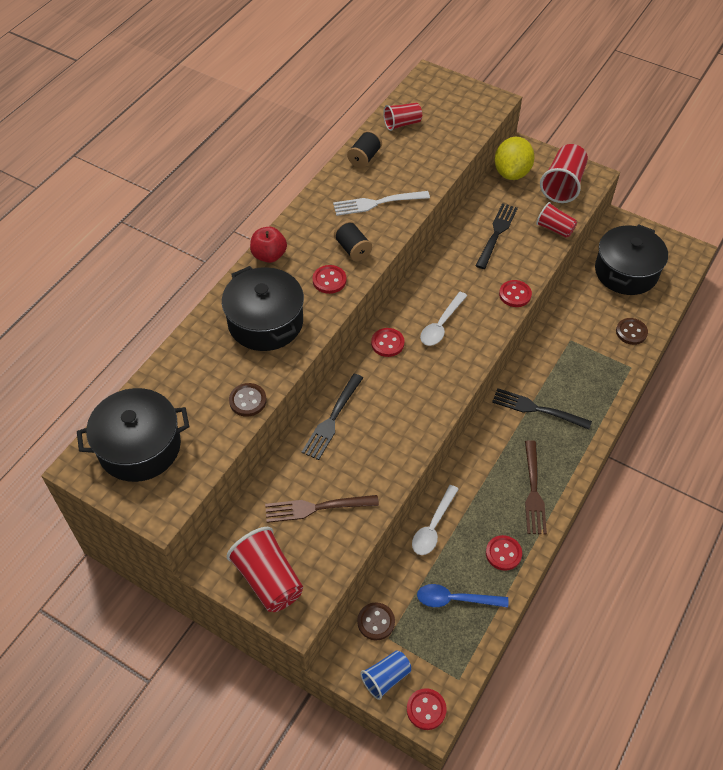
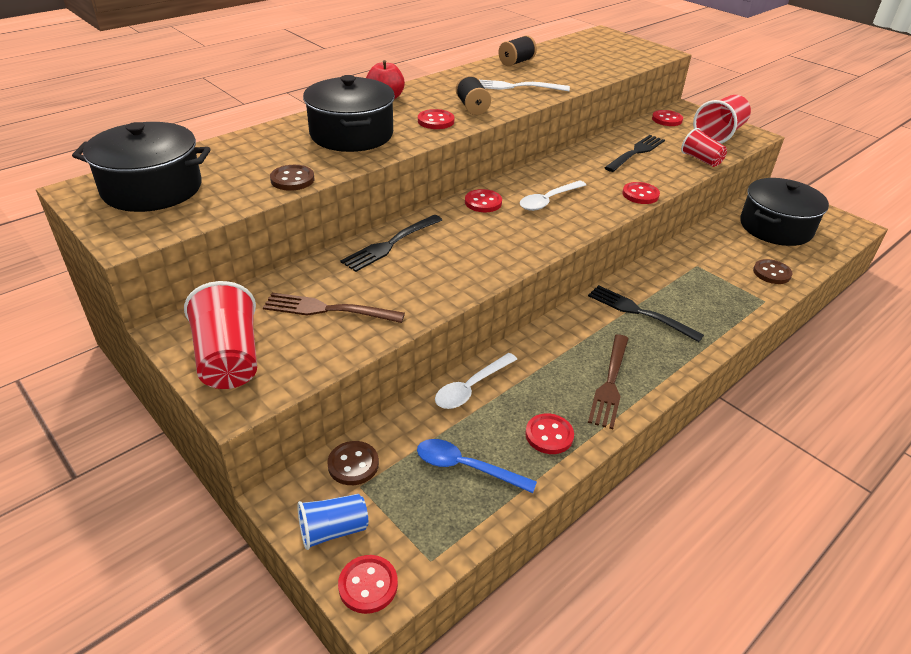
camera: 15 degrees right, 15 degrees down
red cup [383,103,422,131] -> none
yellow lemon [495,137,535,180] -> red button [652,110,683,126]

